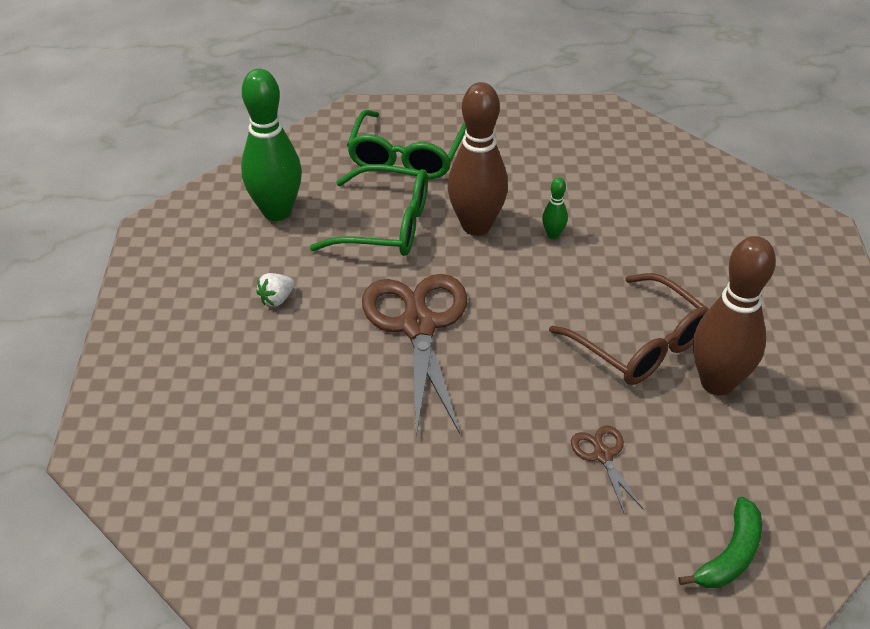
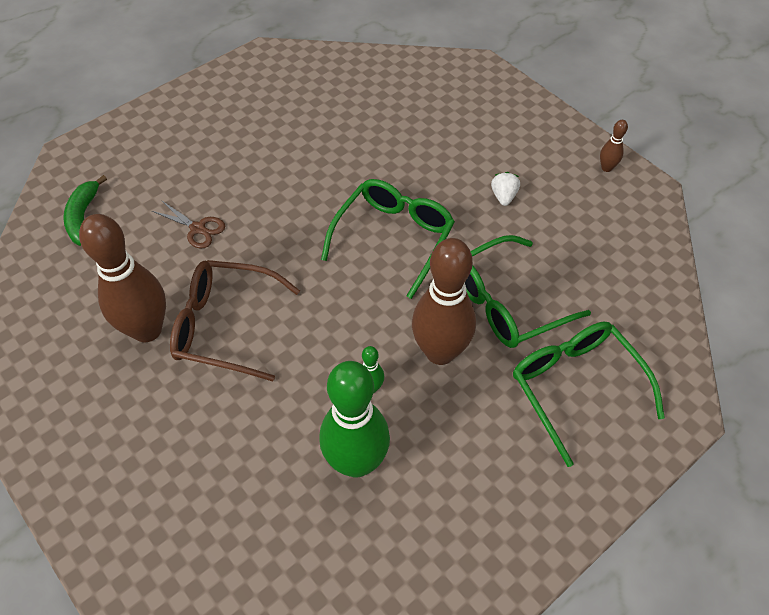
camera: 140 degrees right, 10 degrees up
green bowling pin [241,69,302,221] -> green bowling pin moved to [319,361,390,478]
brown scissors [362,274,467,436] -> green glasses [321,179,455,299]
none -> brown bowling pin [600,120,628,172]

